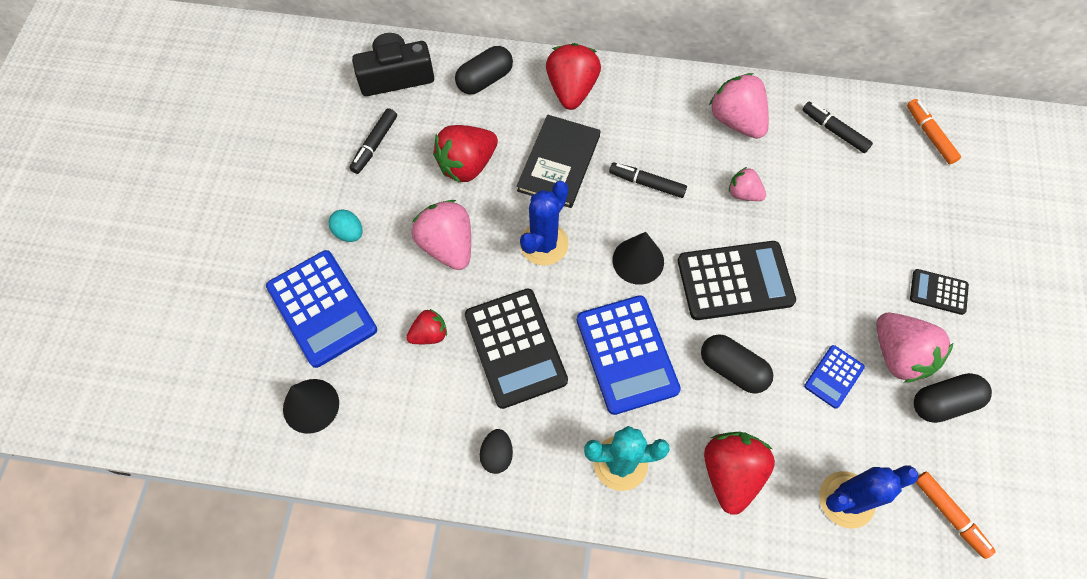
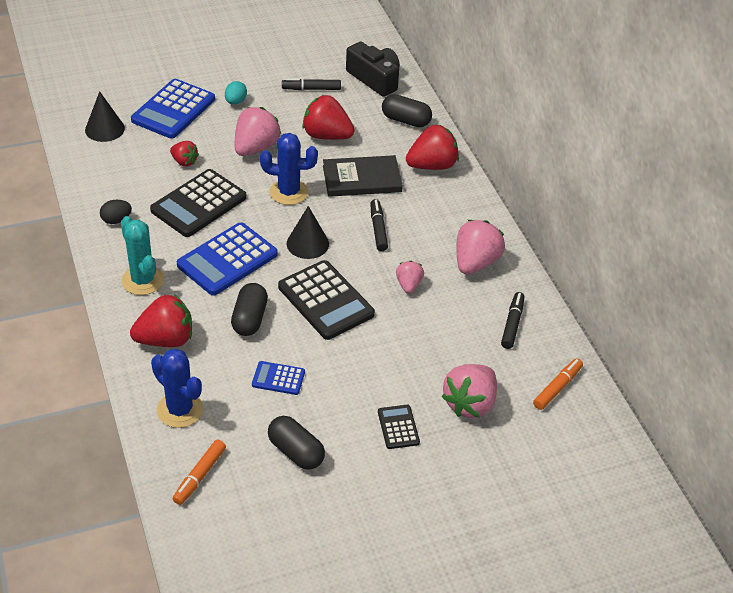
camera: 60 degrees right, 20 degrees down
pink strawberry [876,313,954,383] -> pink strawberry moved to [441,364,497,418]

